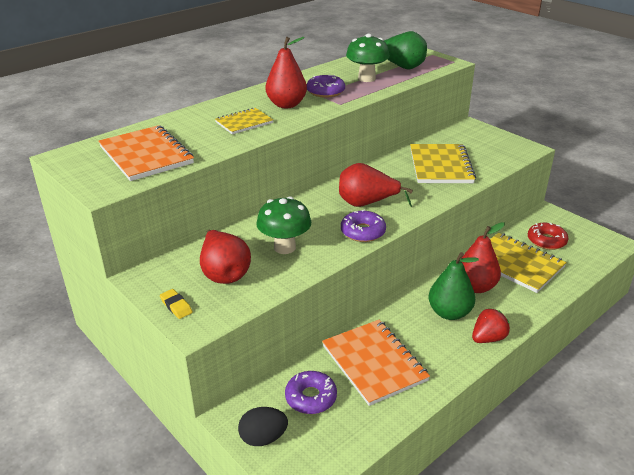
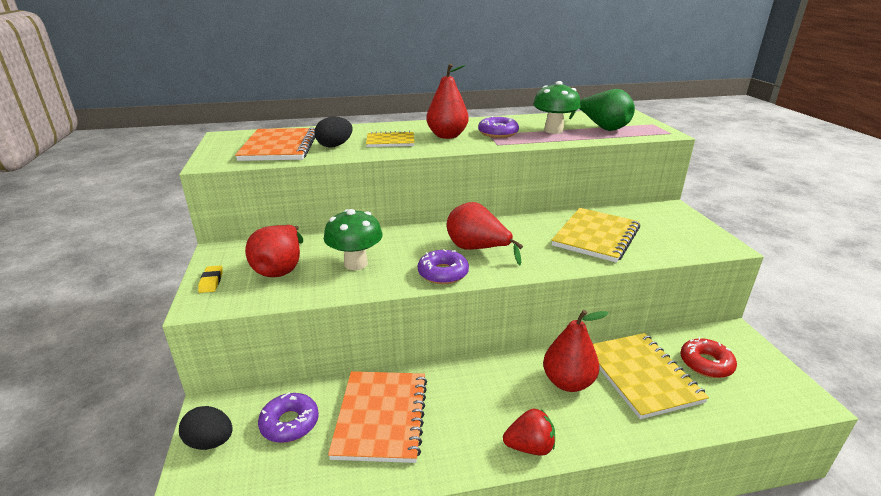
camera: 30 degrees right, 5 degrees down
green pear [428,252,479,320] -> none
none -> black egg [315,117,353,148]

